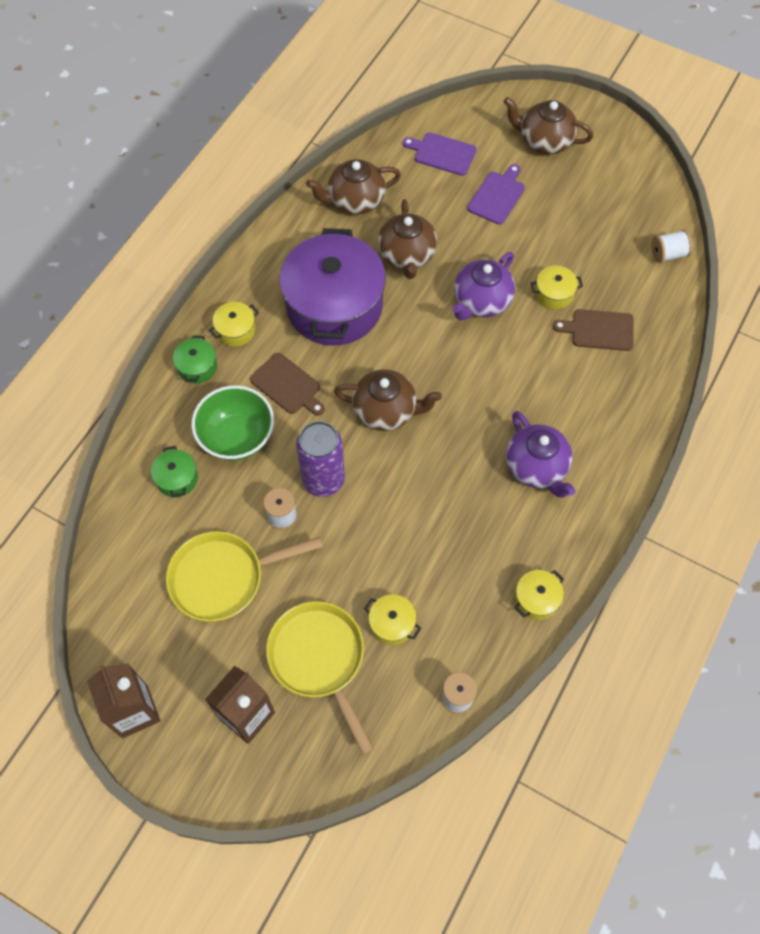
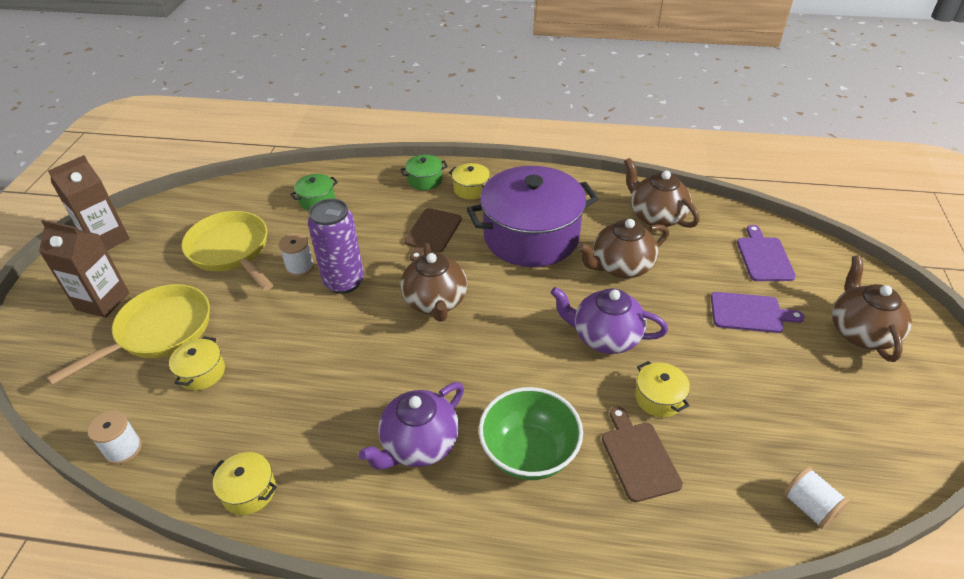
camera: 70 degrees right, 20 degrees down
green bowl [191,385,274,461] -> green bowl moved to [479,387,583,480]

